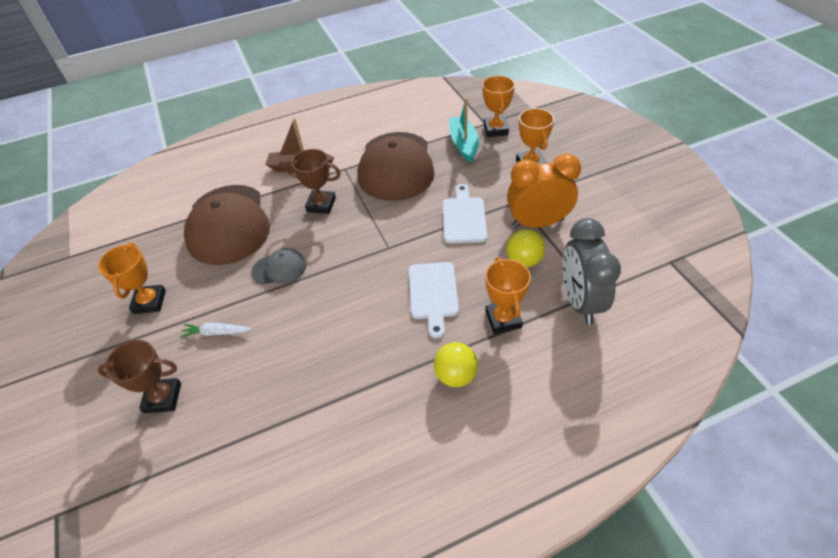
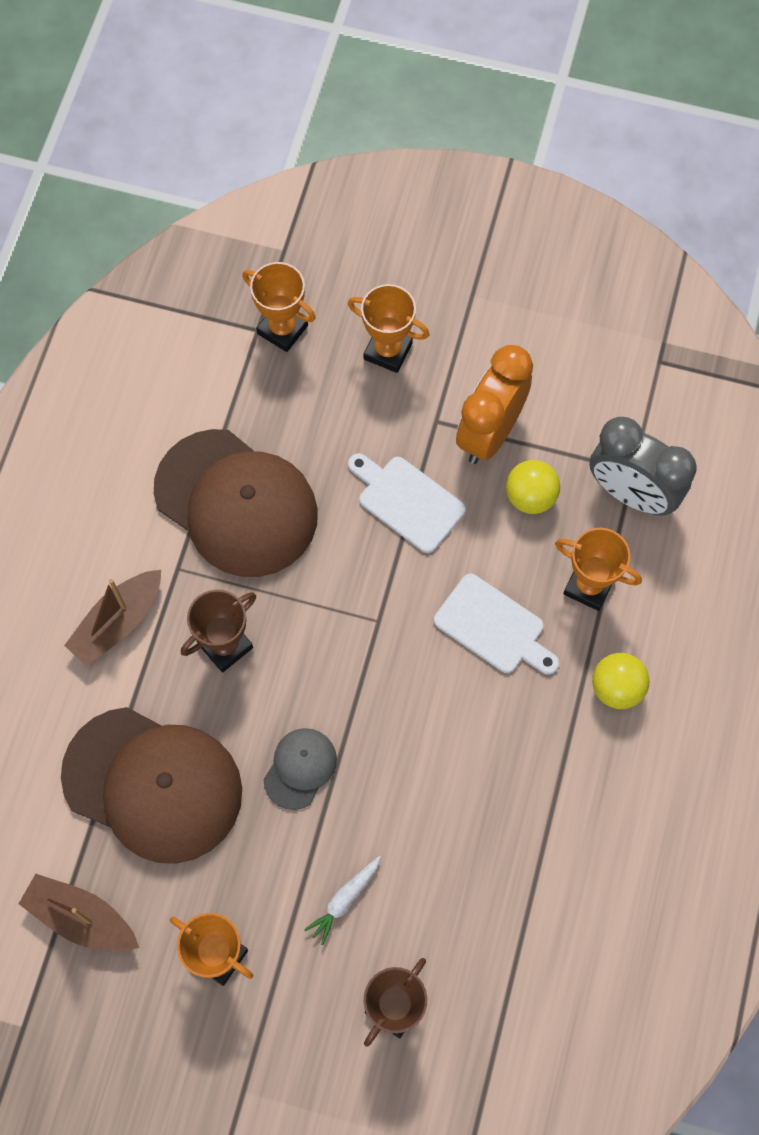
camera: 55 degrees left, 20 degrees up
turquoise boat [449,98,479,162] -> none
none -> brown boat [19,874,139,952]

